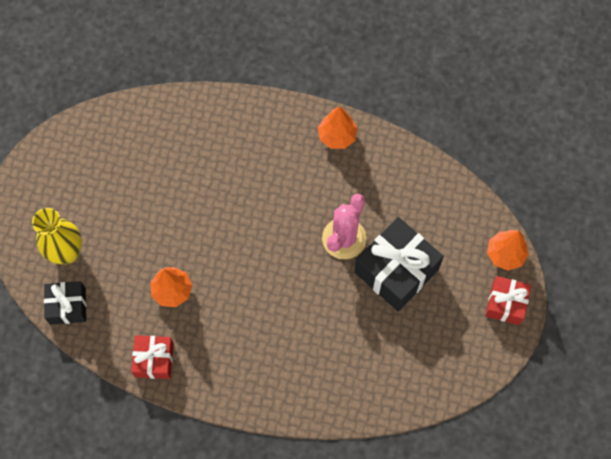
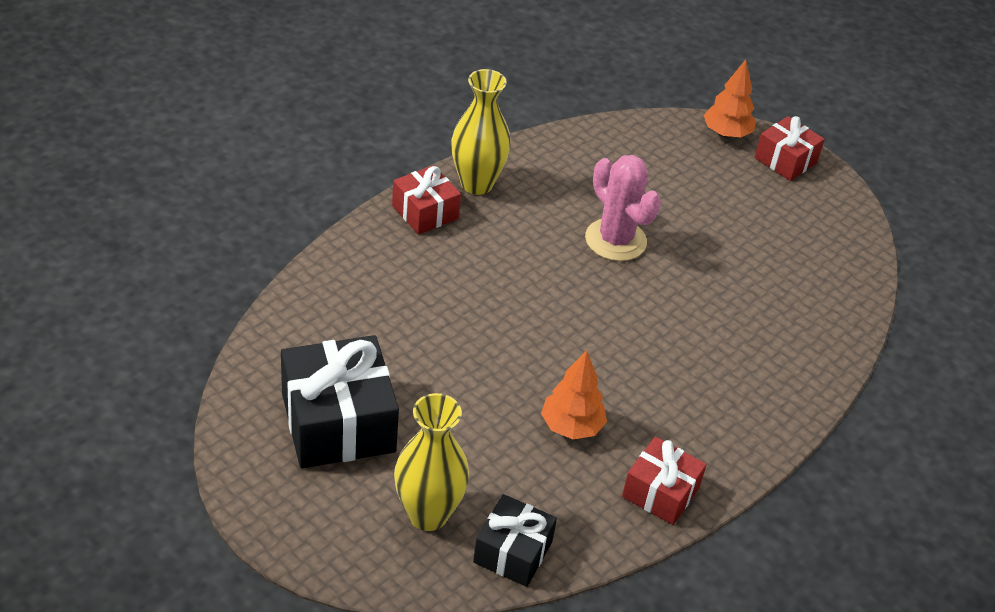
camera: 65 degrees left, 25 degrees down
orange tree [318,106,358,149] -> yellow vase [451,69,511,195]
black gift [354,217,444,311] -> black gift moved to [281,335,399,469]
none -> red gift [392,165,461,235]

